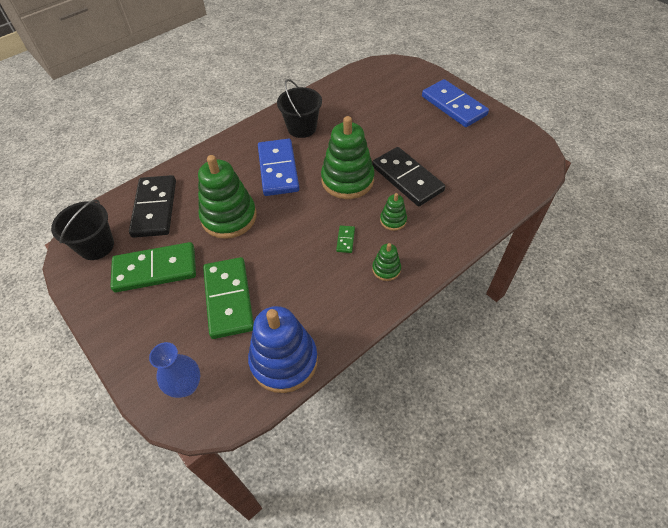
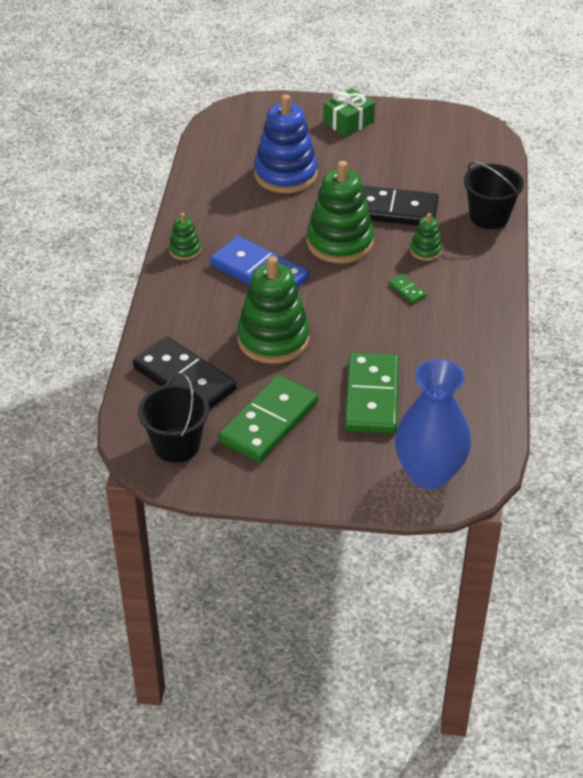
camera: 45 degrees left, 10 degrees down
blue vase [149,342,200,398] -> blue vase [395,359,471,490], size x1.63
green domino [203,257,254,339] -> green domino turned 60 degrees clockwise [345,352,399,434]
blue stacking toy [248,306,318,393] -> blue stacking toy moved to [254,94,318,193]
black bucket [277,79,322,138] -> black bucket moved to [464,162,524,229]
green stacking toy [372,243,401,281] -> green stacking toy moved to [169,213,201,260]
blue domino [422,79,489,127] -> green gift [323,88,375,137]

